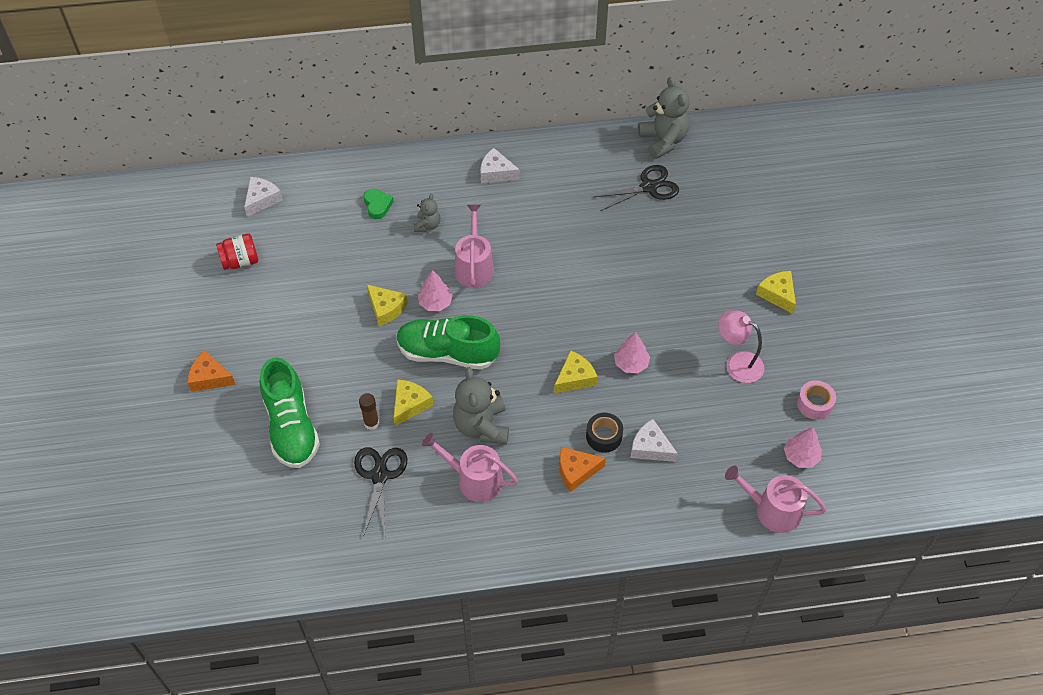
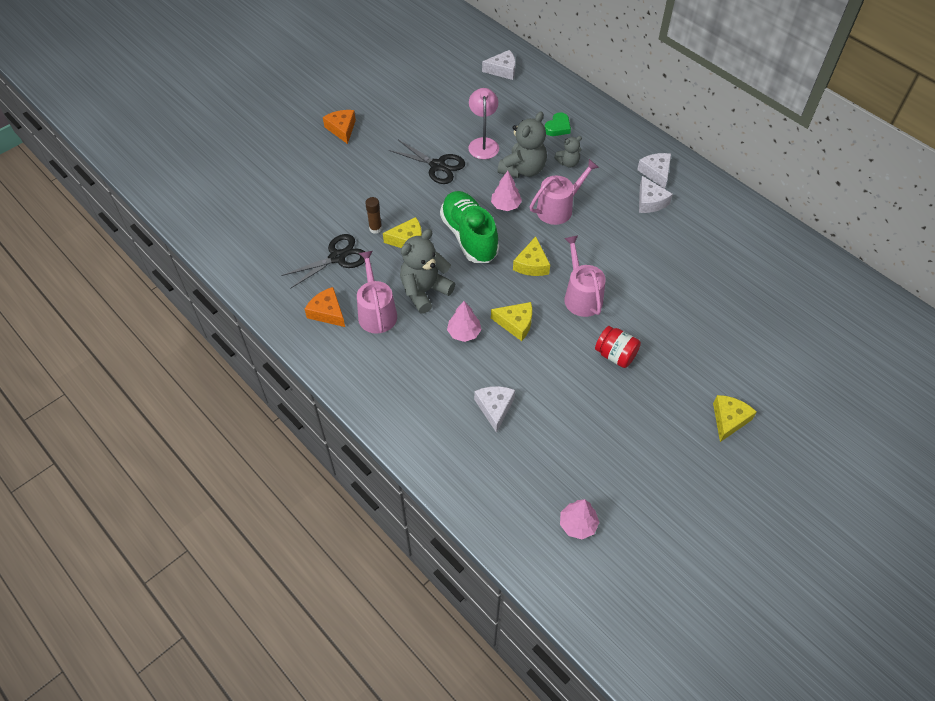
camera: 55 degrees right, 0 degrees up
red jar [216,233,258,270] -> red jar moved to [595,326,641,368]
green shoe [260,357,320,468] -> none
yellow cheese [367,285,408,326] -> yellow cheese moved to [513,236,550,276]
orange cheese [559,447,606,492] -> orange cheese moved to [305,287,345,327]
black tape [586,413,623,453] -> none
black scissors [593,165,679,211] -> black scissors moved to [389,140,465,184]
pink tree [614,332,650,373] -> pink tree moved to [447,301,481,342]
grey teddy bear [638,77,690,159] -> grey teddy bear moved to [497,111,547,178]
pink lamp [718,310,764,383] -> pink lamp moved to [468,88,499,159]
pink watering can [725,466,827,533] -> pink watering can moved to [564,235,606,317]
pink tape [797,380,836,420] -> none
none -> white cheese [639,176,673,213]

